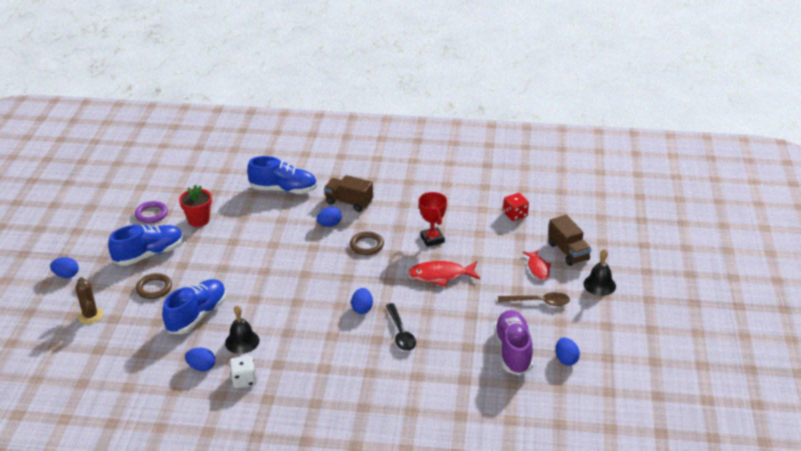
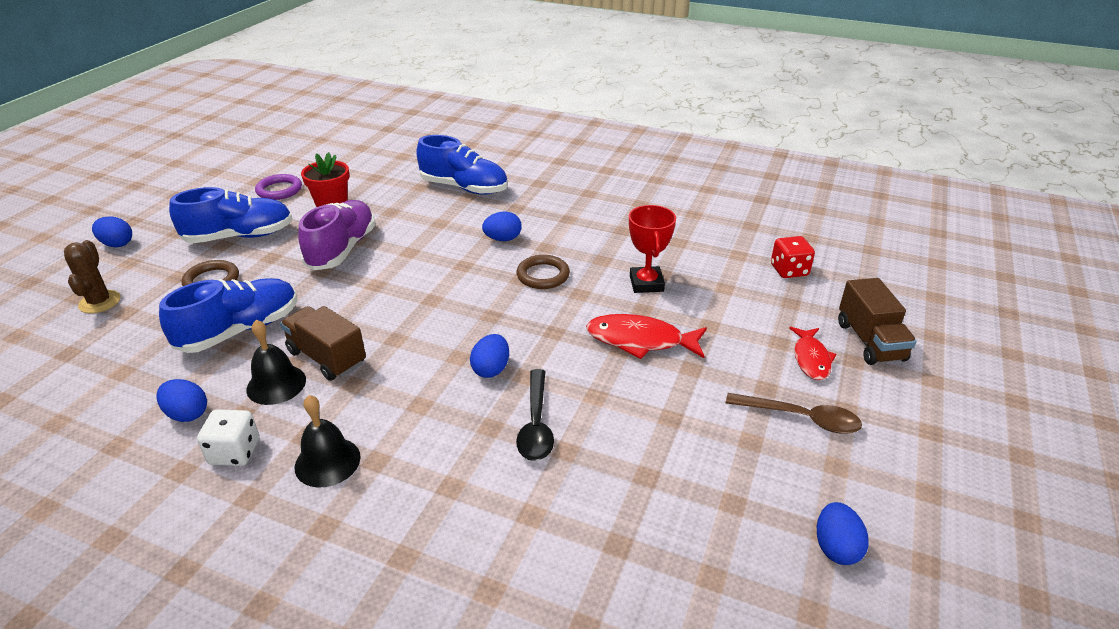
camera: 15 degrees right, 0 degrees up
brown truck [324,175,373,212] -> brown truck moved to [280,306,366,381]
purple shoe [494,310,533,375] -> purple shoe moved to [298,200,375,270]
black bell [583,249,616,296] -> black bell moved to [295,395,361,488]

